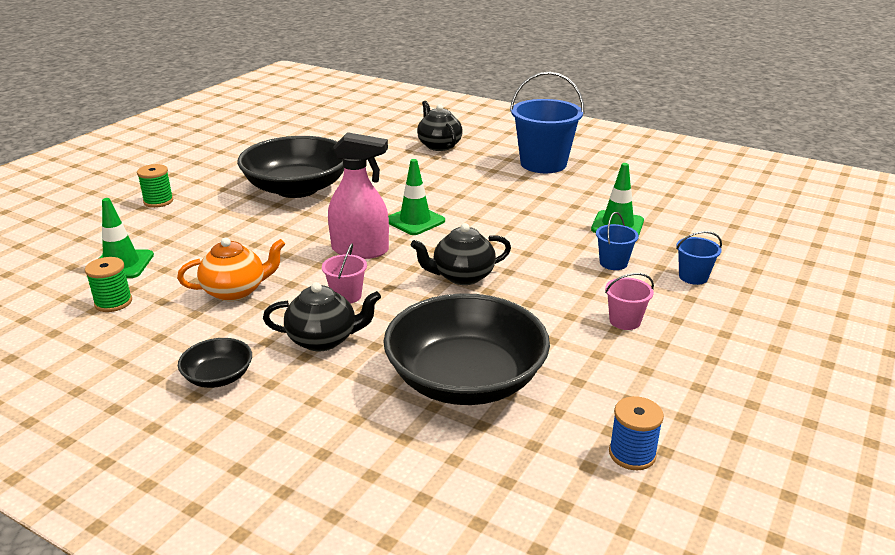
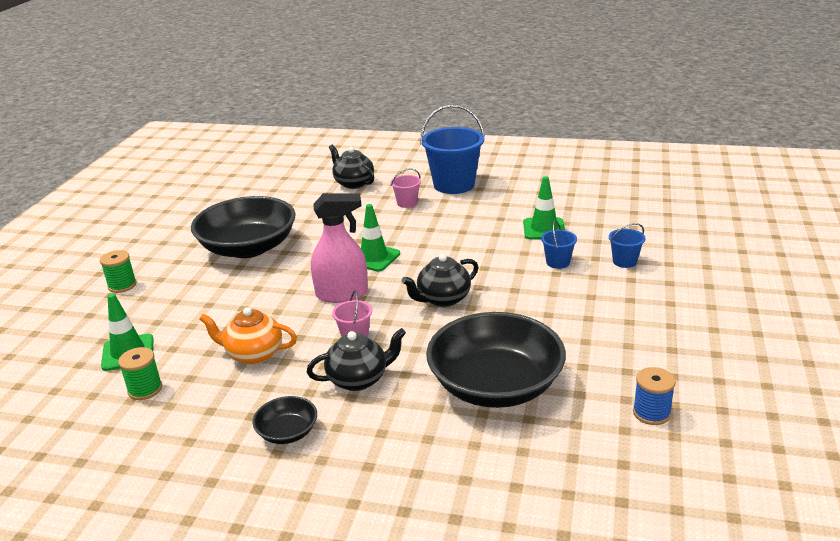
camera: 15 degrees left, 0 degrees up
orange teapot [177,238,285,301] -> orange teapot turned 135 degrees counterclockwise [199,307,297,364]
pink bucket [605,273,654,330] -> pink bucket moved to [391,168,421,208]

